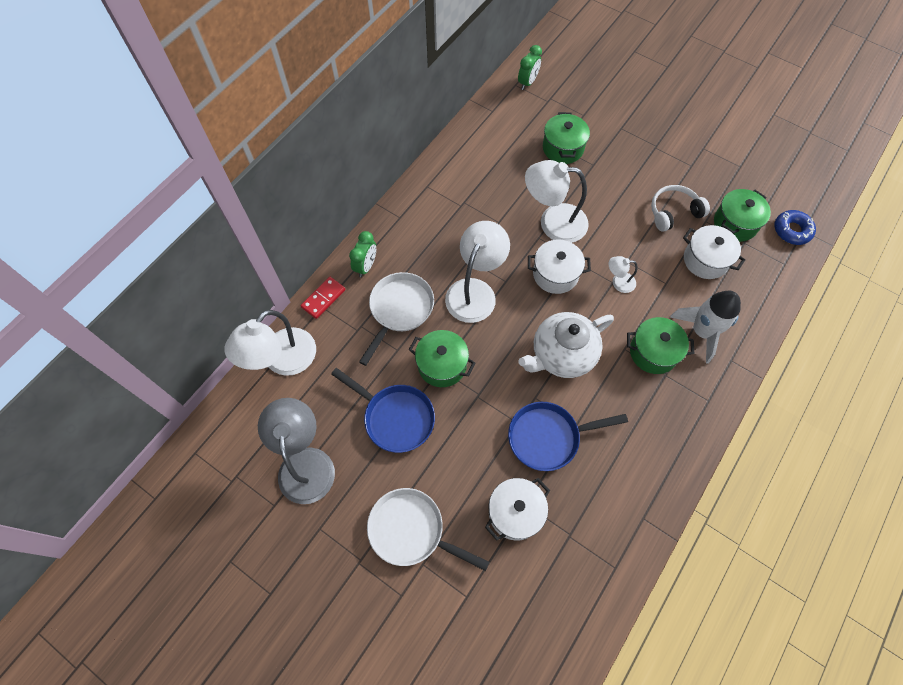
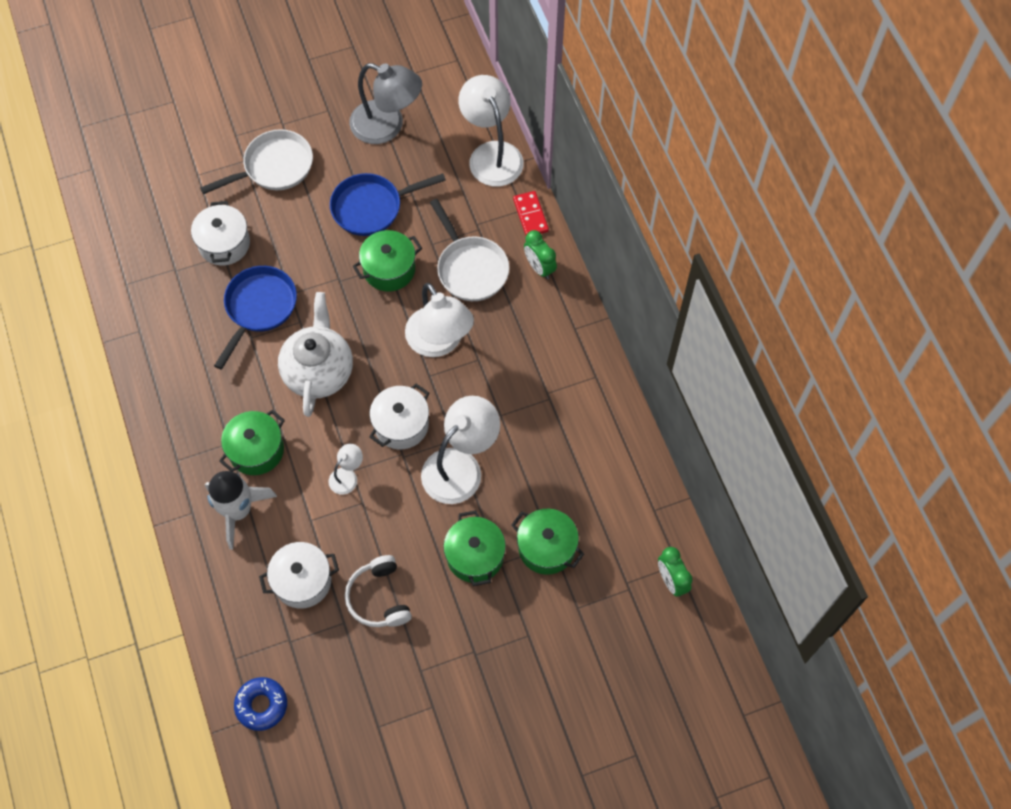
camera: 125 degrees right, 0 degrees up
white headphones [651,185,710,232] -> white headphones turned 150 degrees clockwise [345,555,412,627]
green pot [714,189,771,242] -> green pot moved to [443,510,506,586]

